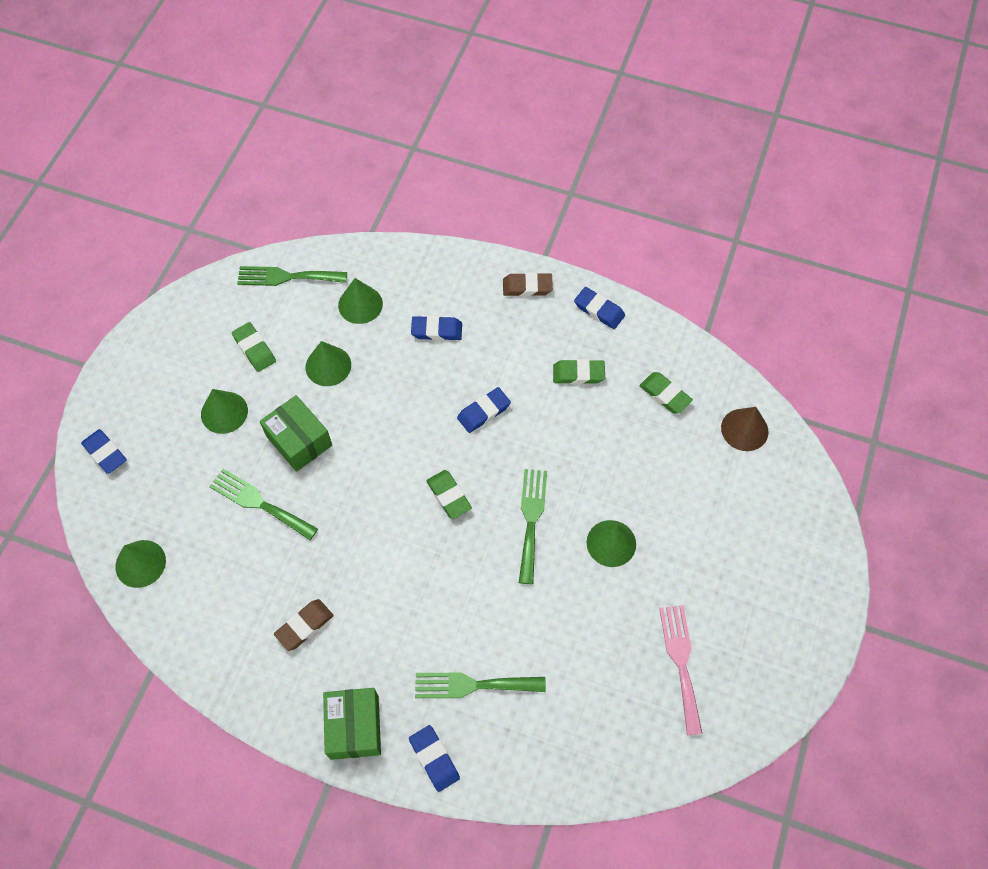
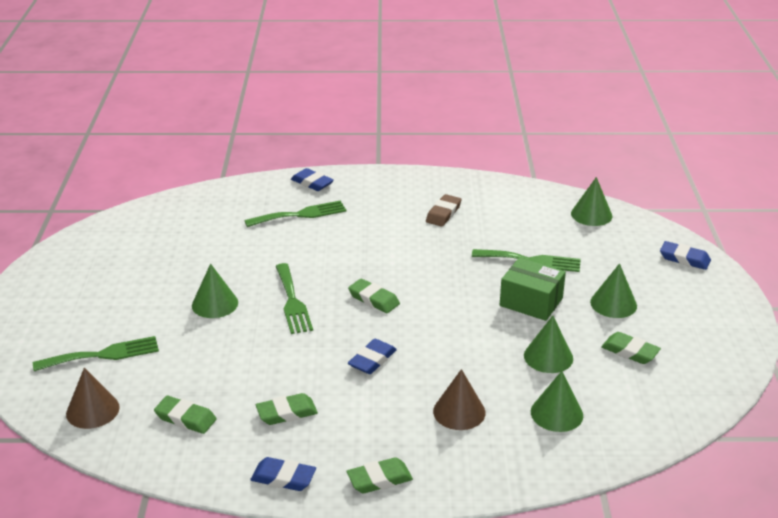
camera: 160 degrees right, 30 degrees down
green fork [237,266,347,286] -> green fork moved to [33,336,159,371]
green box [323,688,381,760] -> none
blue eraser [411,316,462,341] -> brown cone [433,369,485,430]
brown eraser [503,272,553,297] -> green eraser [347,457,413,493]
pink fork [659,605,702,735] -> none

